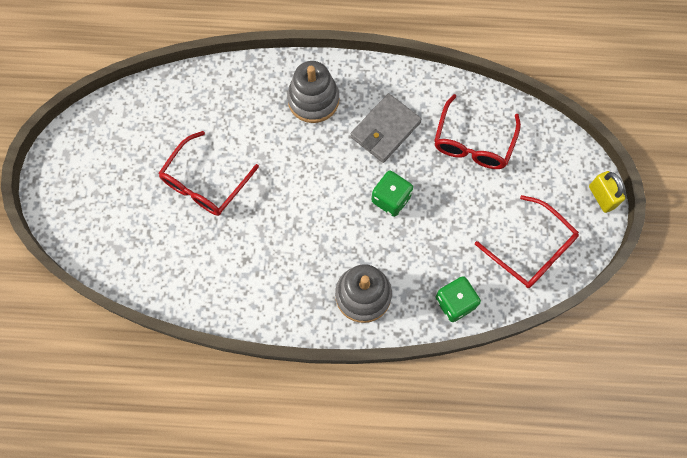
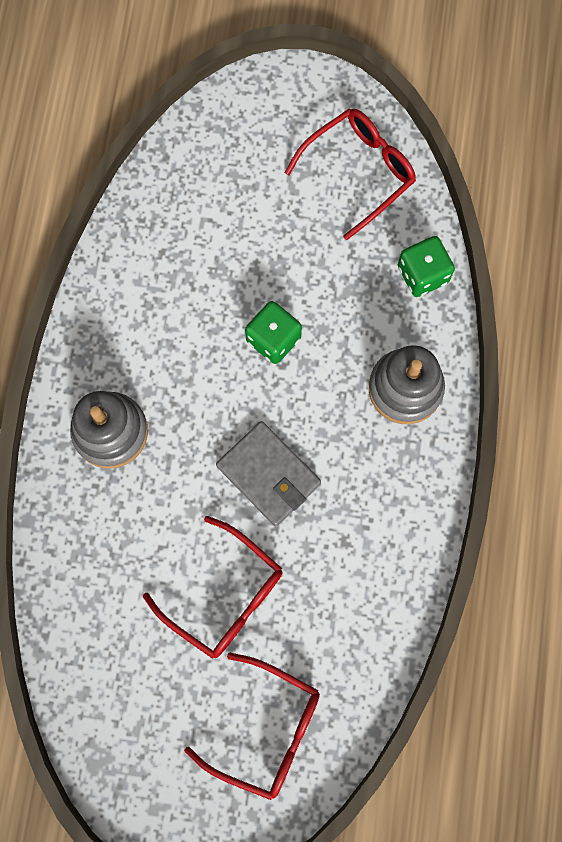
camera: 85 degrees left, 5 degrees up
grey wallet [350,93,422,163] -> grey wallet moved to [216,421,321,527]
red glasses [434,94,521,169] -> red glasses moved to [184,653,320,800]
yellow padlock [589,171,625,213] -> none

